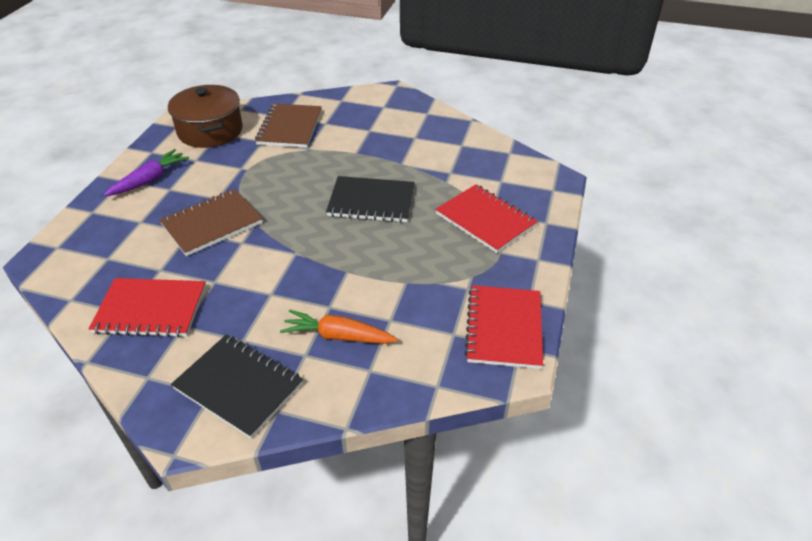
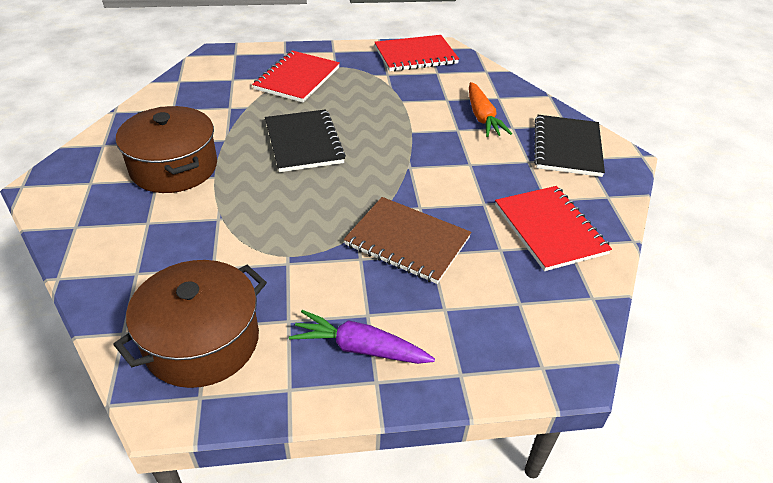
camera: 115 degrees left, 0 degrees up
brown notebook [255,103,322,148] -> none
none -> brown pot [116,106,217,193]

